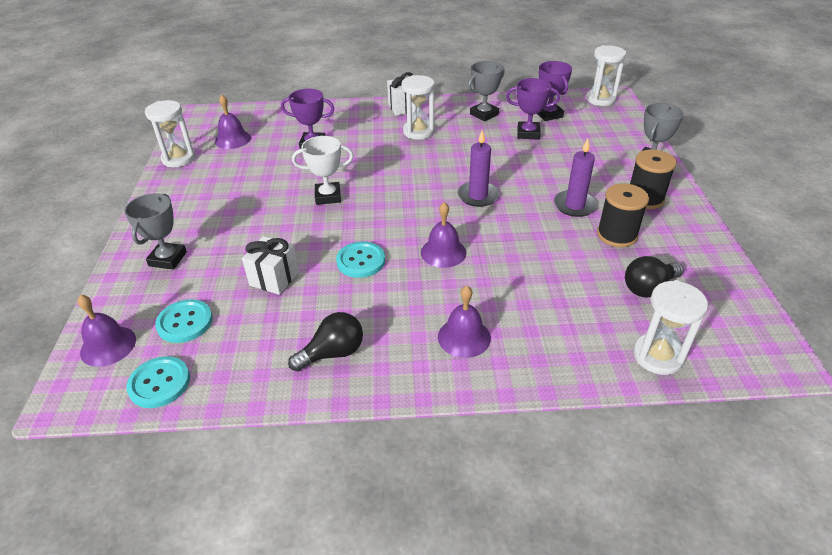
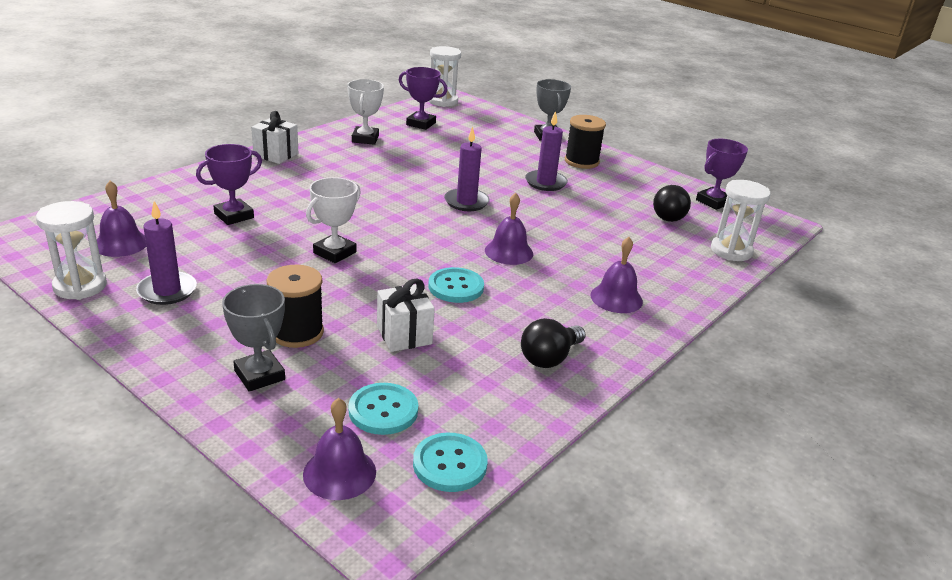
camera: 50 degrees left, 10 degrees down
black light bulb [288,312,363,372] -> black light bulb turned 150 degrees counterclockwise [521,318,586,368]
white hourglass [401,75,435,140] -> none
grey trophy [468,61,505,121] -> white trophy [347,79,384,145]
purple trophy [506,78,560,140] -> purple trophy moved to [696,139,748,210]
black spool [597,183,649,247] -> black spool moved to [267,265,324,348]
none -> purple candle [136,201,197,305]

